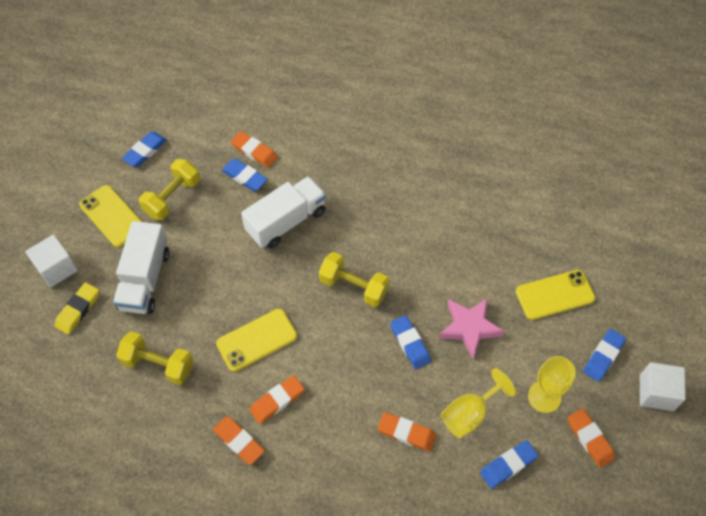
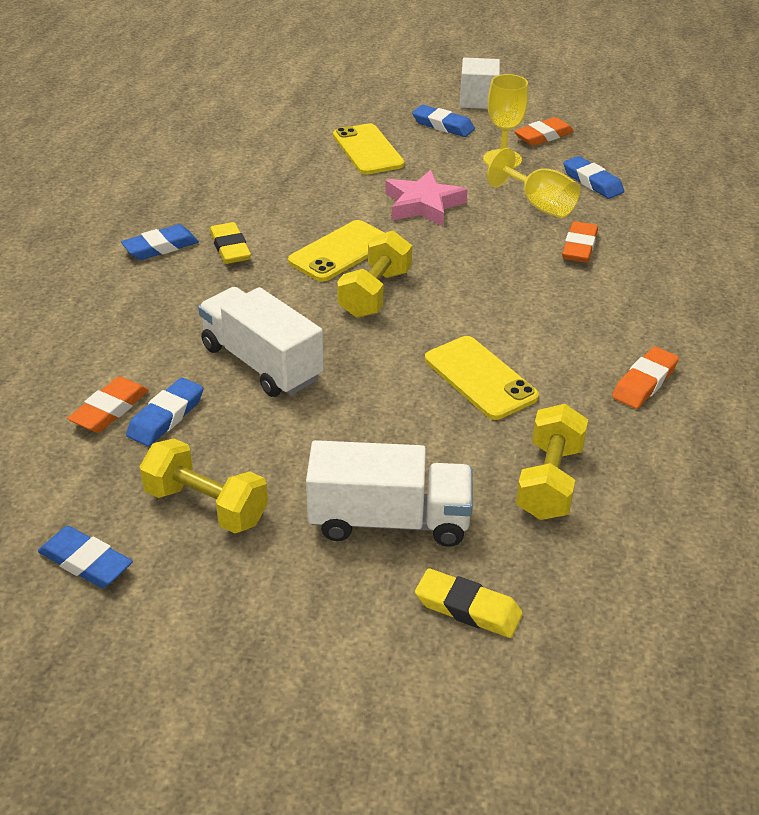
camera: 95 degrees left, 20 degrees down
white cube [25,234,78,288] -> none
yellow phone [79,185,142,247] -> yellow phone moved to [288,220,385,282]
orange eraser [249,375,304,424] -> none
blue eraser [390,315,431,369] -> blue eraser moved to [121,224,199,260]
none -> yellow eraser [210,222,251,264]

